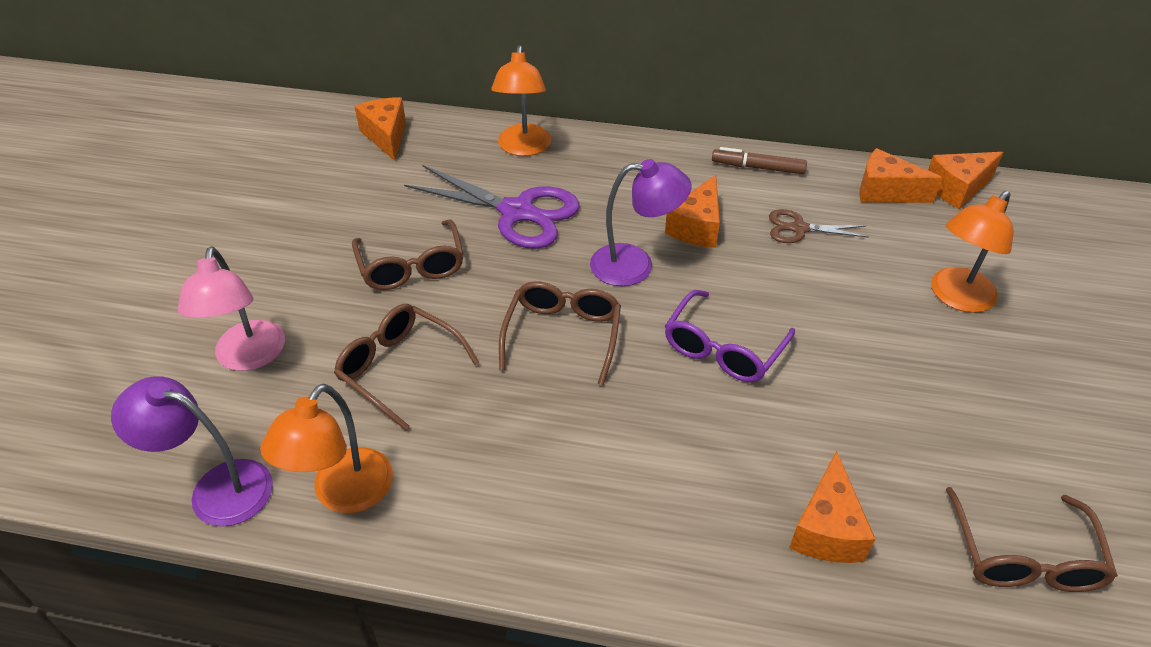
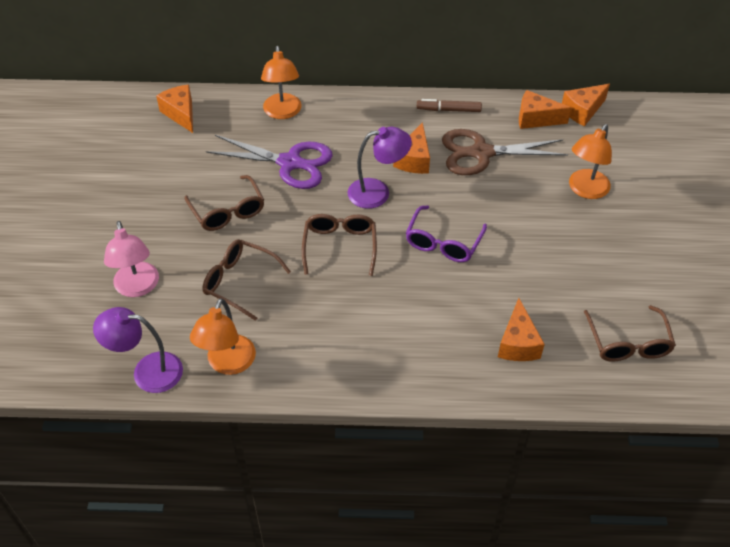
camera: 10 degrees left, 5 degrees up
brown scissors [769,209,869,243] -> brown scissors [442,129,568,175], size x1.89

